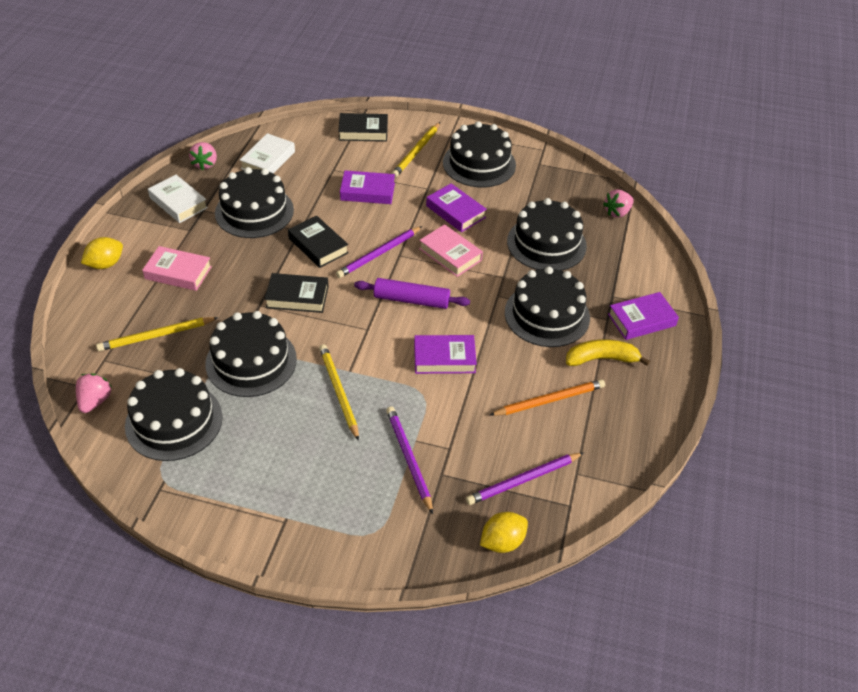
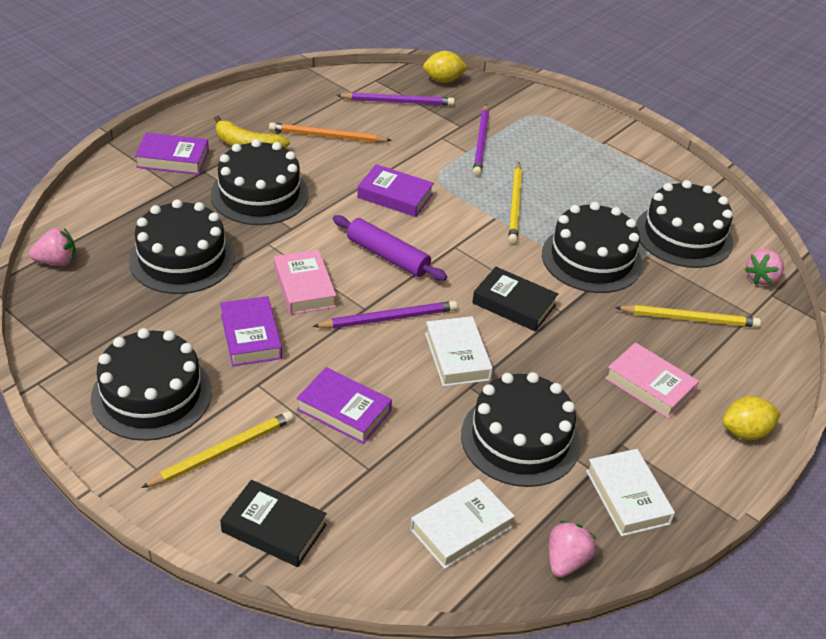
camera: 155 degrees left, 5 degrees down
black book [288,215,349,268] -> white book [425,316,493,387]

